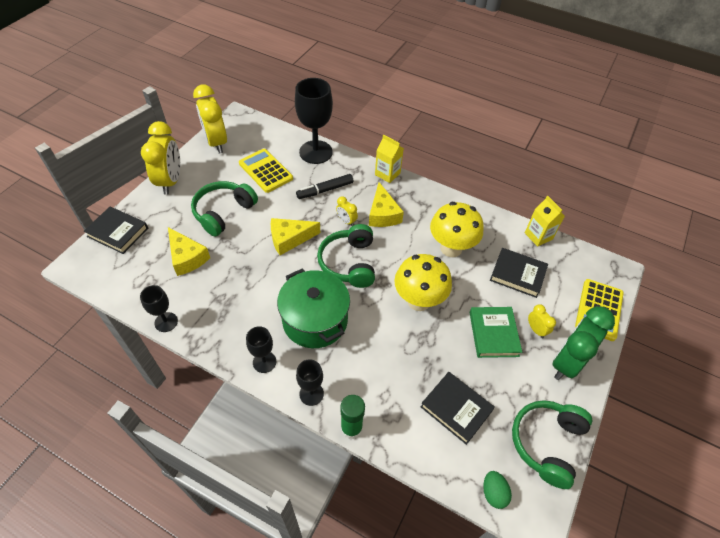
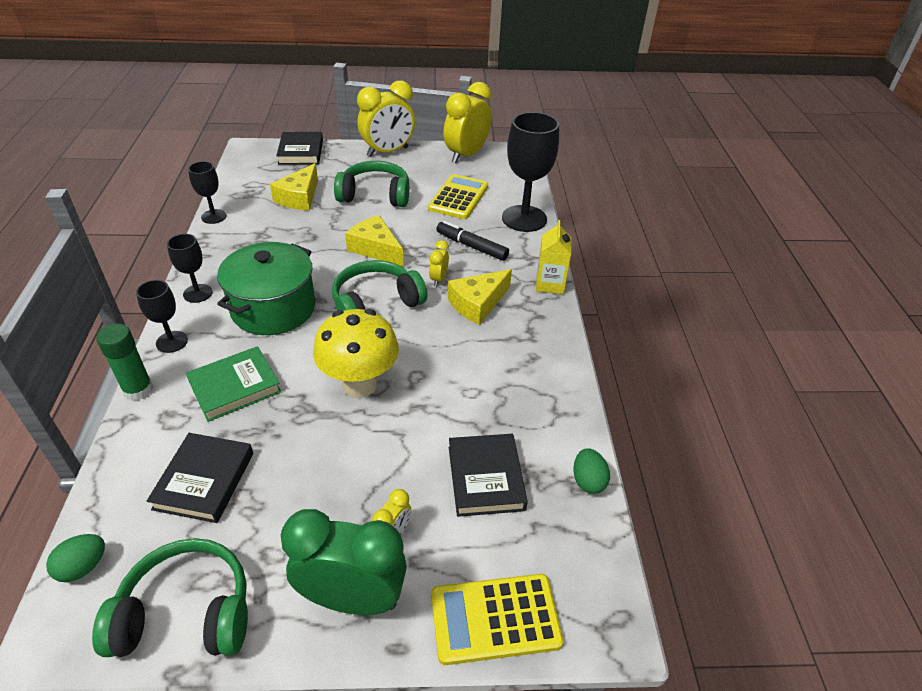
camera: 60 degrees right, 10 degrees down
yellow mushroom [430,202,484,257] -> none
green book [469,307,522,358] -> green book moved to [186,346,281,422]
yellow carton [525,196,565,247] -> green egg [573,448,610,494]

